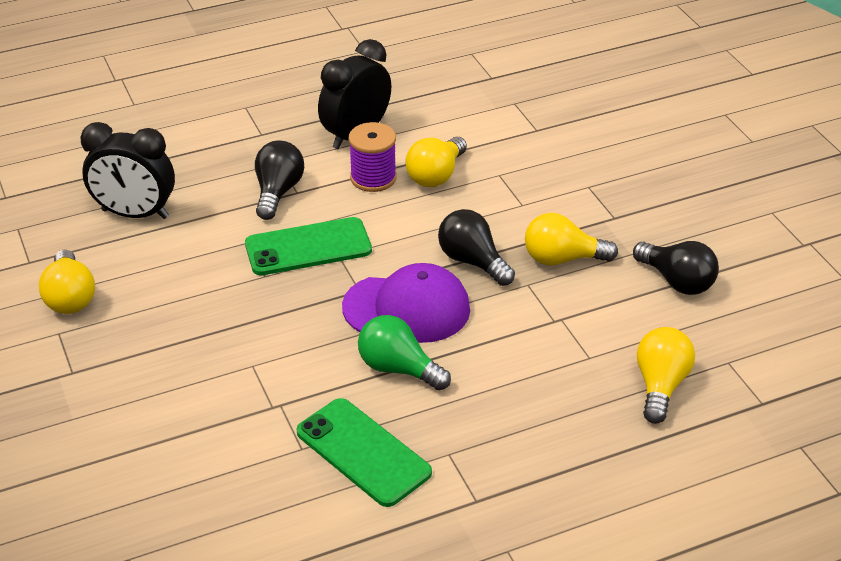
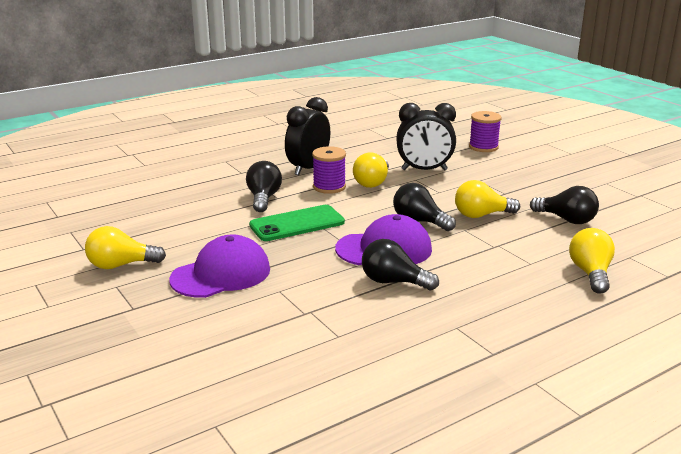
camera: 10 degrees left, 15 degrees down
yellow light bulb [39,250,95,314] -> yellow light bulb turned 105 degrees clockwise [85,226,166,269]
black clock [80,122,175,219] -> black clock moved to [396,103,456,171]
green phone [296,398,432,507] -> none
green light bulb [358,315,451,391] -> black light bulb [362,239,439,291]
none -> purple cap [169,235,270,298]
none -> purple spool [469,111,502,152]

